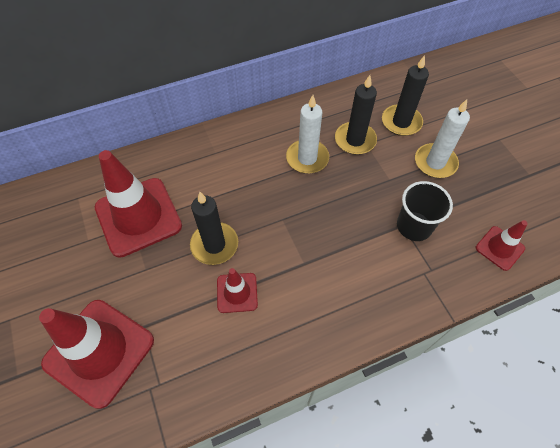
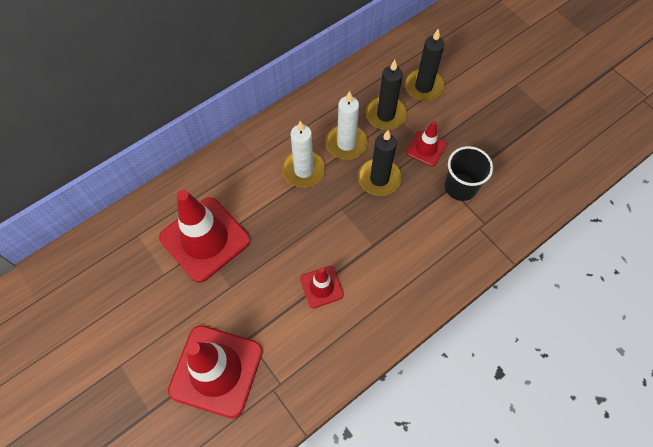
camera: 15 degrees left, 5 degrees up
black candle [190,192,238,265] -> black candle moved to [358,130,402,196]
white candle [415,99,470,178] -> white candle moved to [282,121,325,187]
red traffic cone [476,220,528,271] -> red traffic cone moved to [406,121,447,167]

